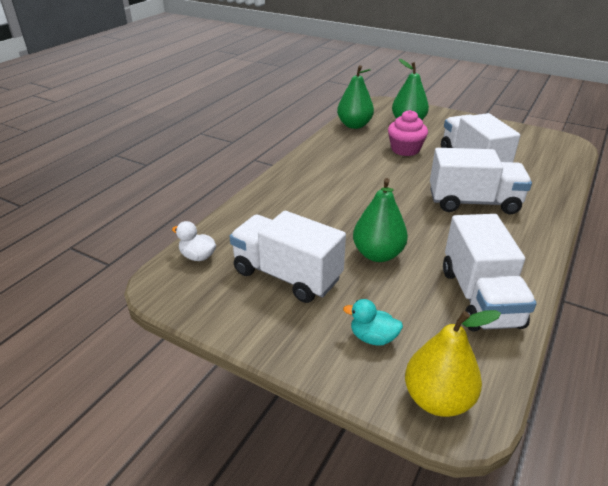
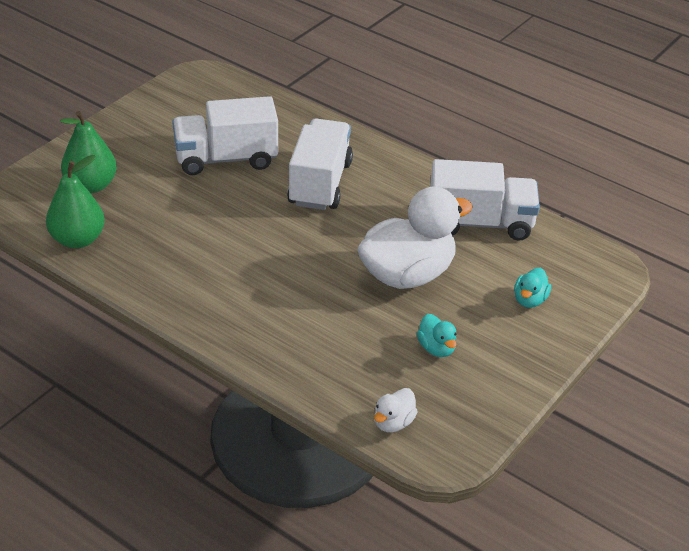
camera: 85 degrees left, 5 degrees up
white truck [229,211,346,303] -> turquoise duck [417,314,457,357]
green pear [353,178,408,262] -> white duck [357,187,473,289]
pink cupcake [388,110,428,156] -> none
yellow pear [405,310,501,417] -> none

